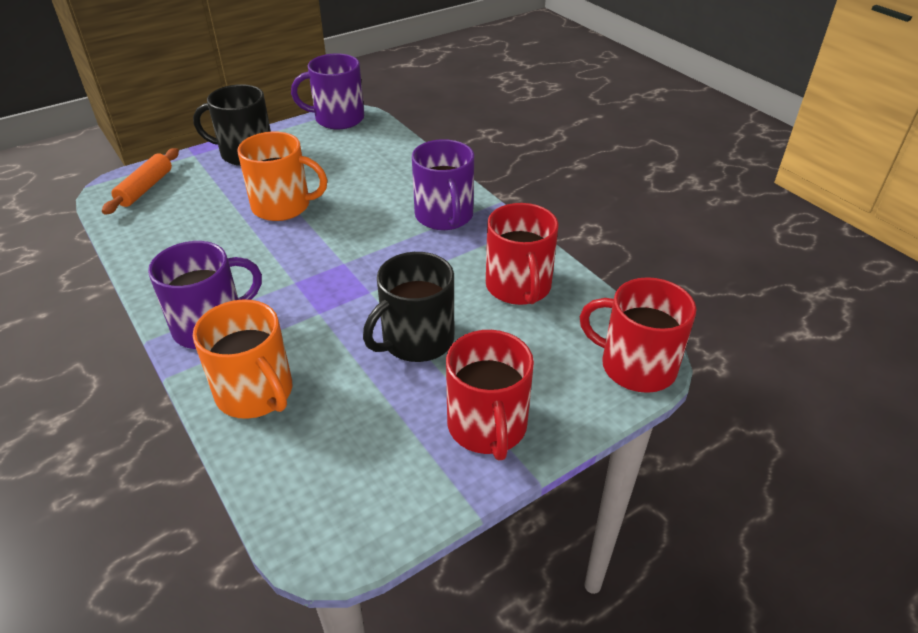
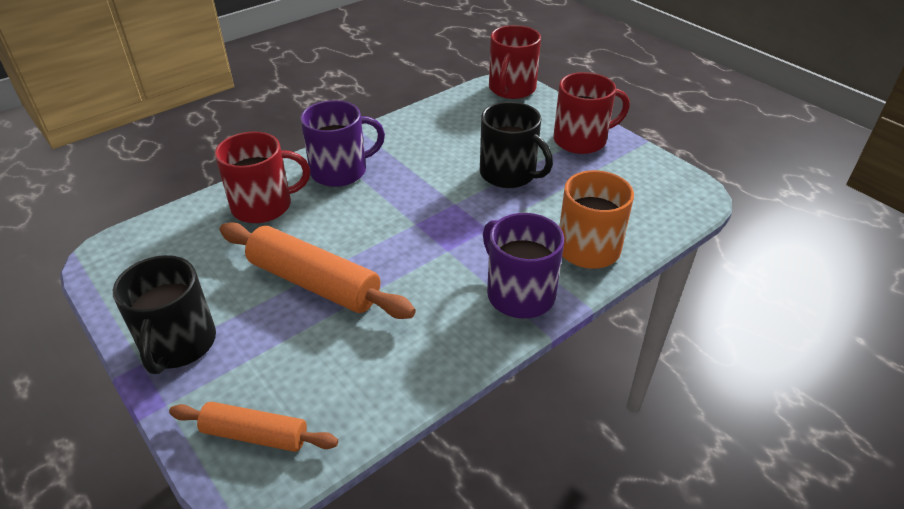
camera: 95 degrees left, 0 degrees up
orange mug [238,132,327,221] -> orange rolling pin [220,222,416,319]
purple mug [291,53,364,129] -> none
red mug [486,203,559,305] -> red mug moved to [215,131,310,223]

